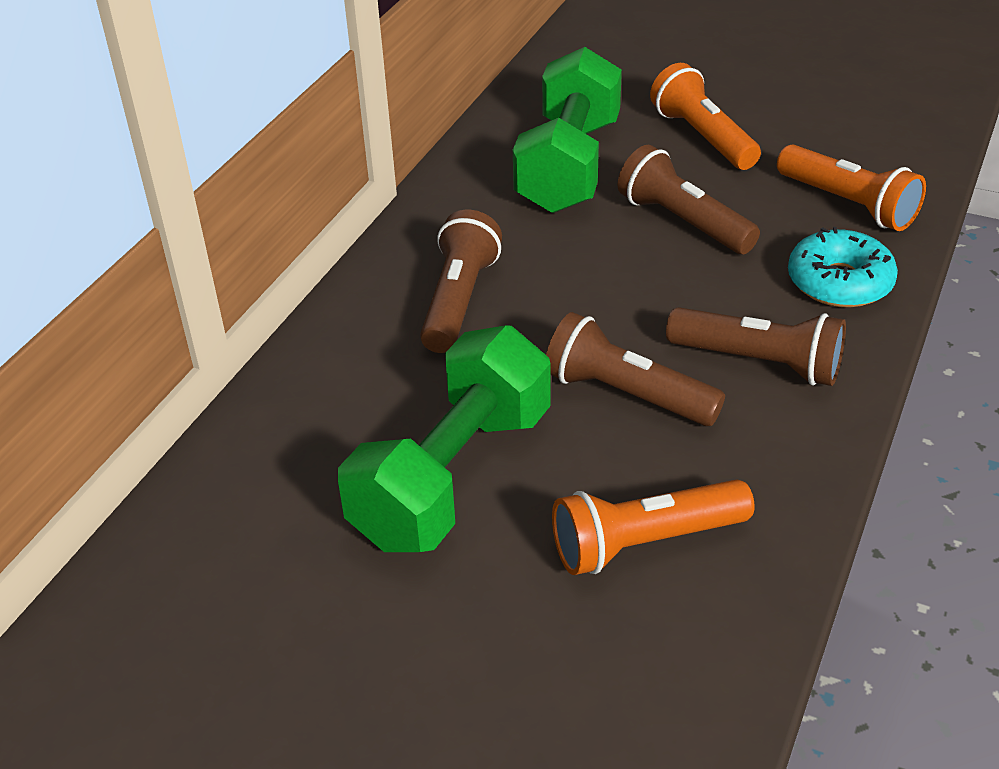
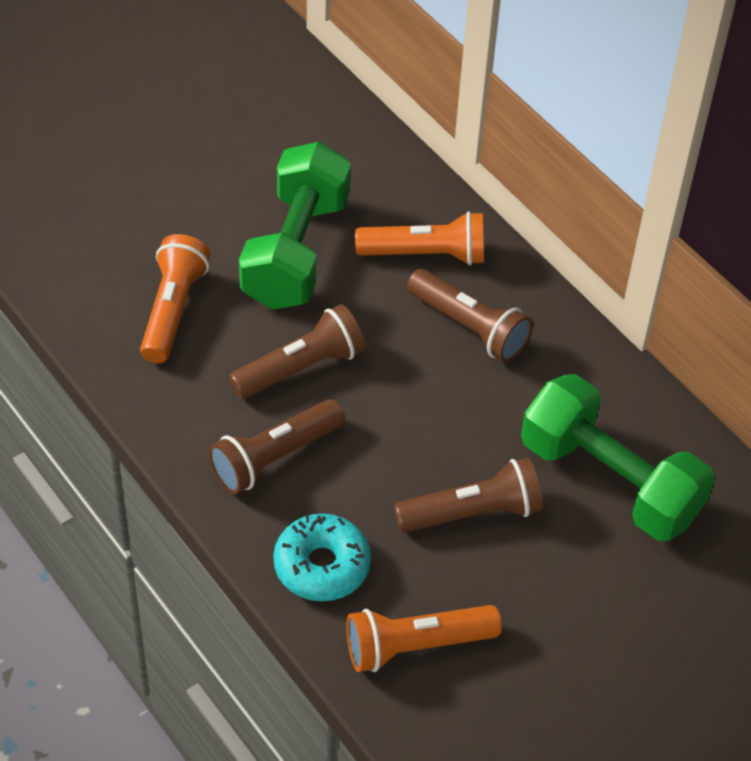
camera: 115 degrees right, 10 degrees up
green dumbbell [338,325,551,552] -> green dumbbell turned 45 degrees clockwise [239,141,351,310]
orange flashlight [650,63,761,170] -> orange flashlight moved to [355,211,484,265]

